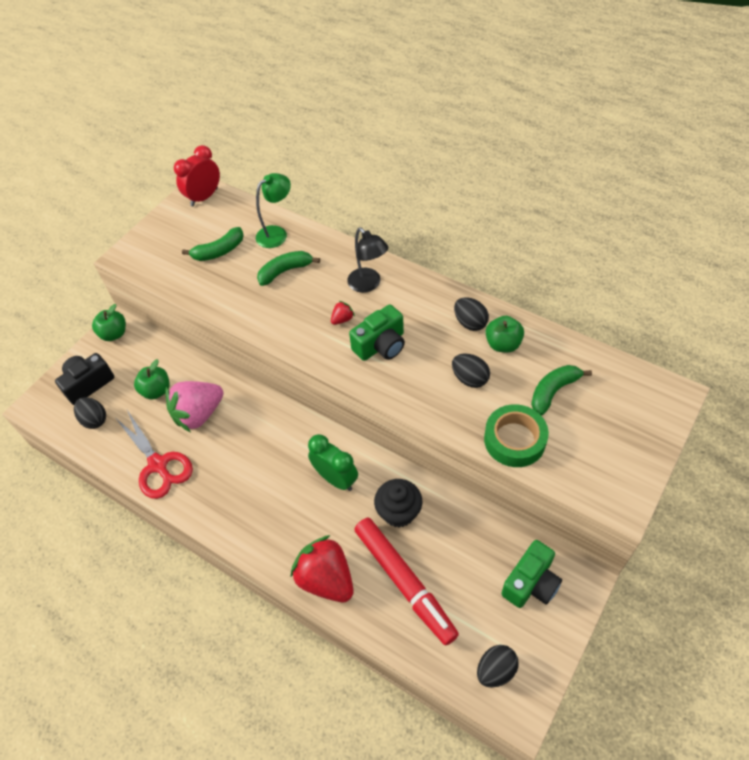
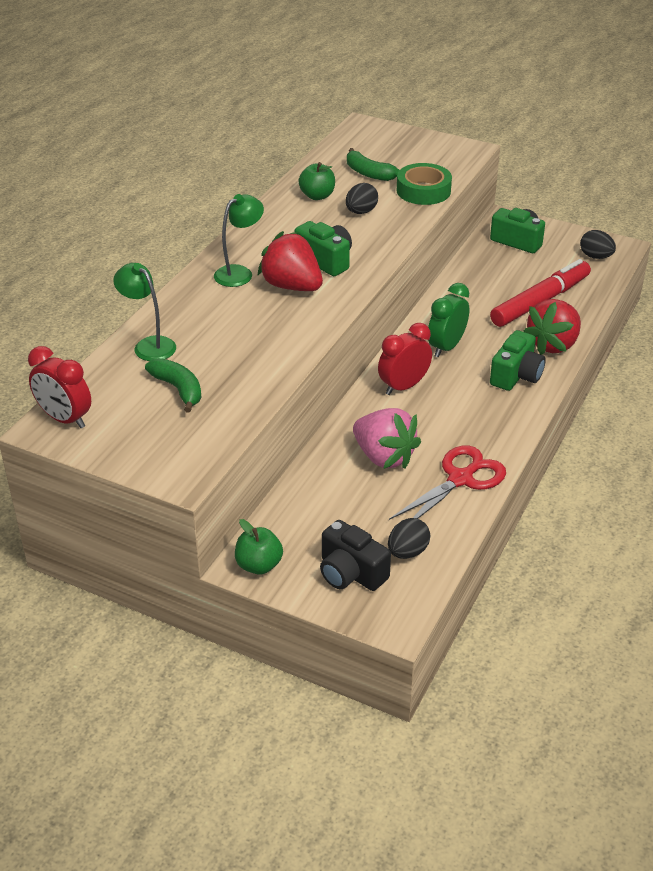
camera: 100 degrees left, 15 degrees down
green apple [134,359,170,400] -> none
green banana [257,251,320,286] -> none
red strawberry [331,301,355,325] -> red strawberry [258,231,323,291], size x2.38
black lamp [347,227,388,293] -> green lamp [214,194,264,287]
black cupcake [374,479,422,527] -> none
black egg [454,297,489,331] -> none
none -> red clock [378,323,432,395]
none -> green camera [490,330,546,391]

